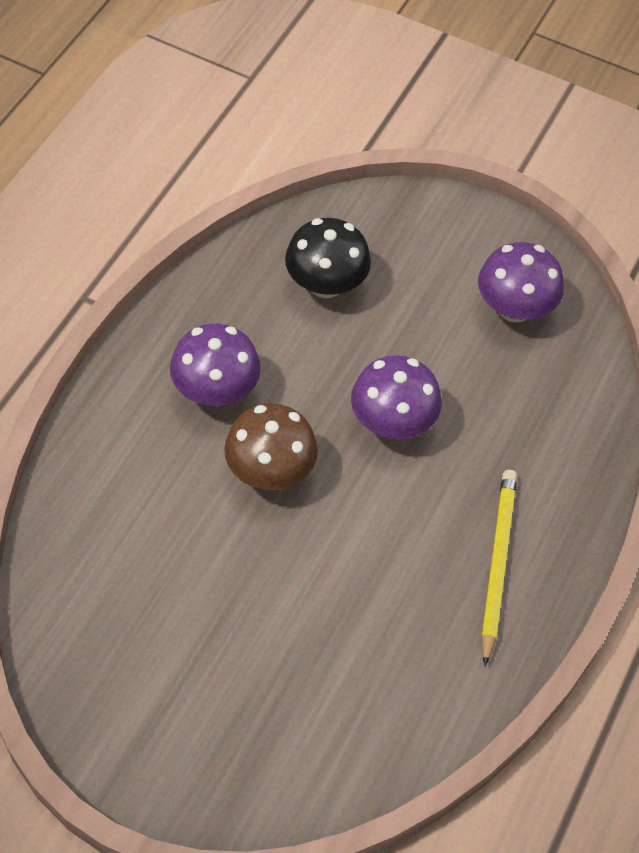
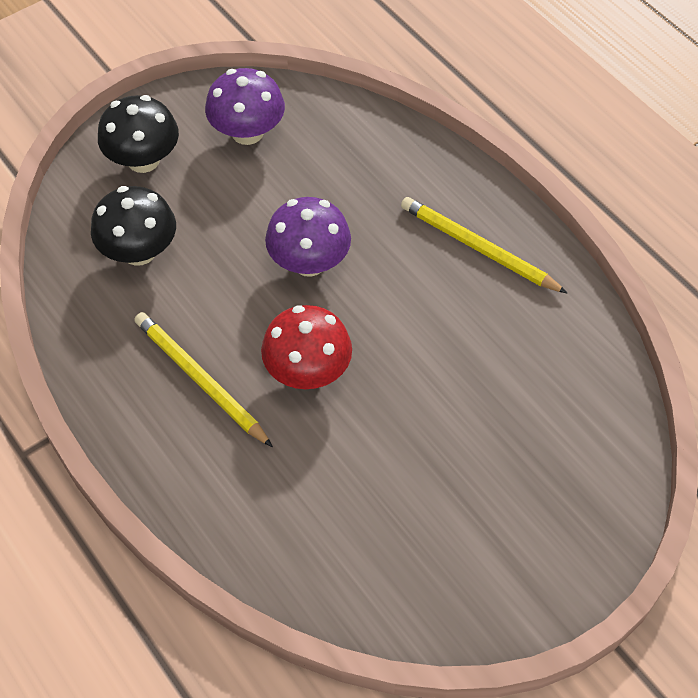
camera: 60 degrees left, 0 degrees up
purple mushroom [170,324,261,406] -> yellow pencil [134,312,273,447]
brown mushroom [224,404,318,490] -> red mushroom [261,305,352,389]
none -> black mushroom [98,95,179,173]

